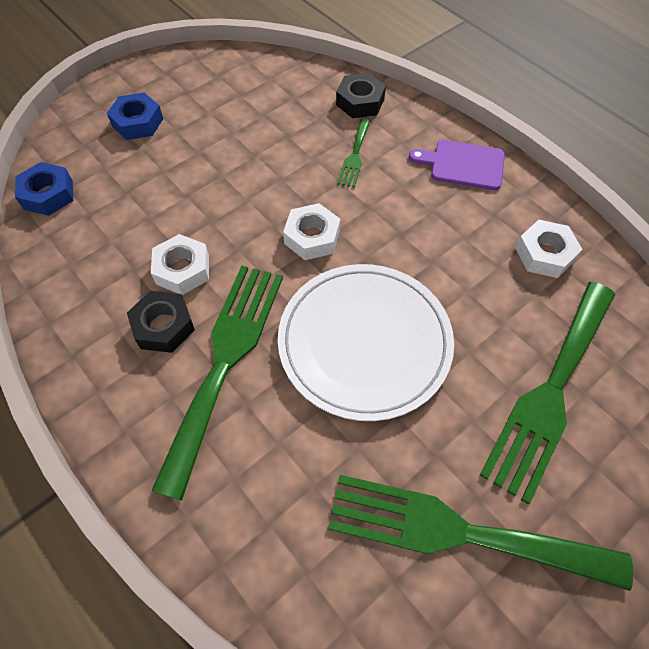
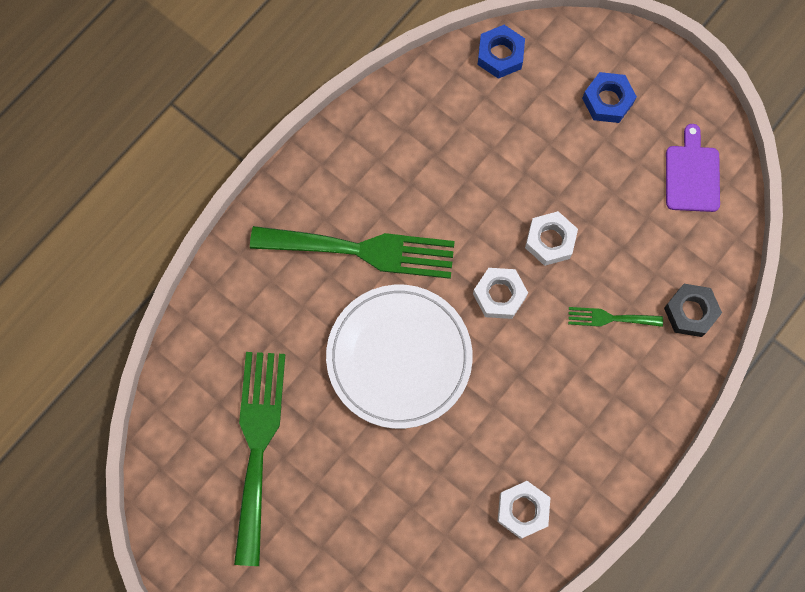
camera: 80 degrees right, 15 degrees up
black nut [127,291,195,353] -> none
white nut [151,234,209,295] -> white nut moved to [525,211,578,266]
purple cutting board [409,140,505,190] -> purple cutting board moved to [666,124,720,212]
green fork [480,281,615,505] -> none

